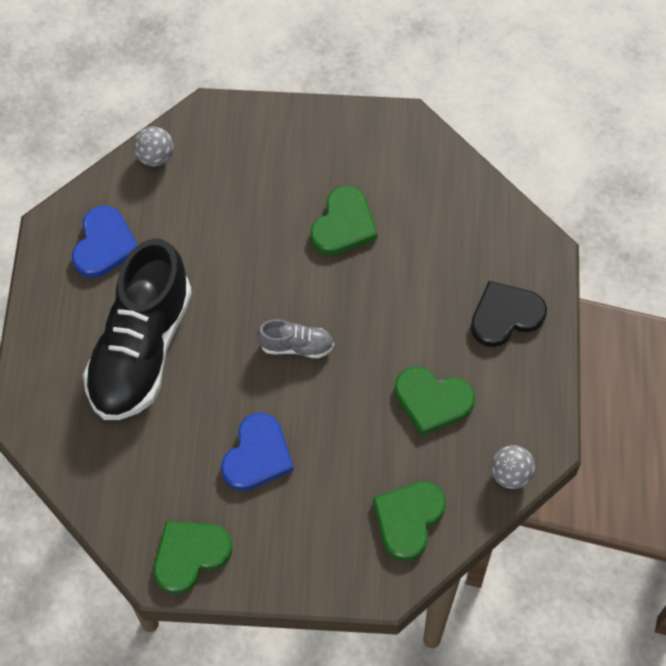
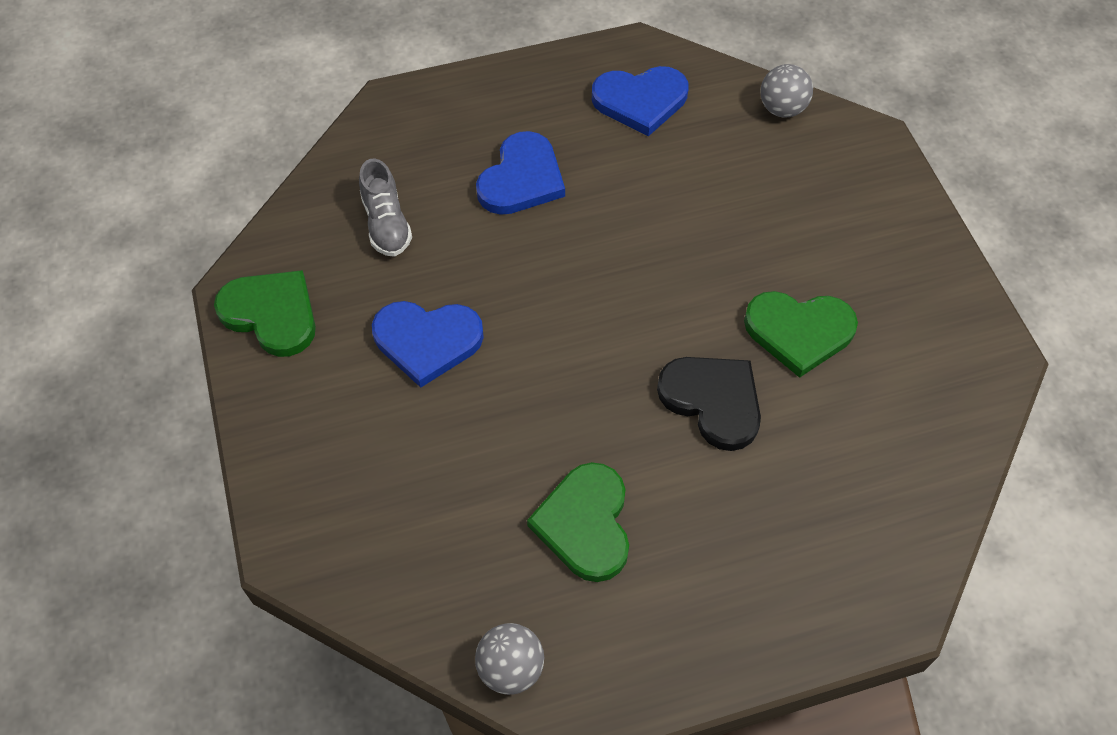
camera: 70 degrees right, 5 degrees down
black shoe [83,238,192,420] -> blue heart [476,131,565,215]
grey shoe [257,319,334,358] -> grey shoe moved to [359,158,412,257]
green heart [373,481,446,561] -> none
black heart [471,281,547,347] -> black heart moved to [657,357,761,451]

